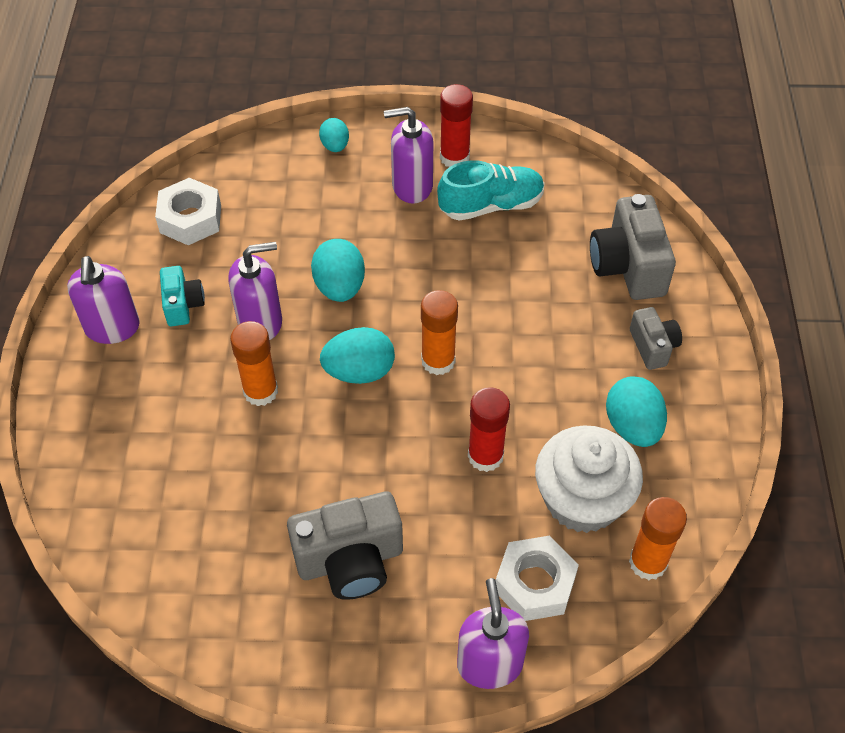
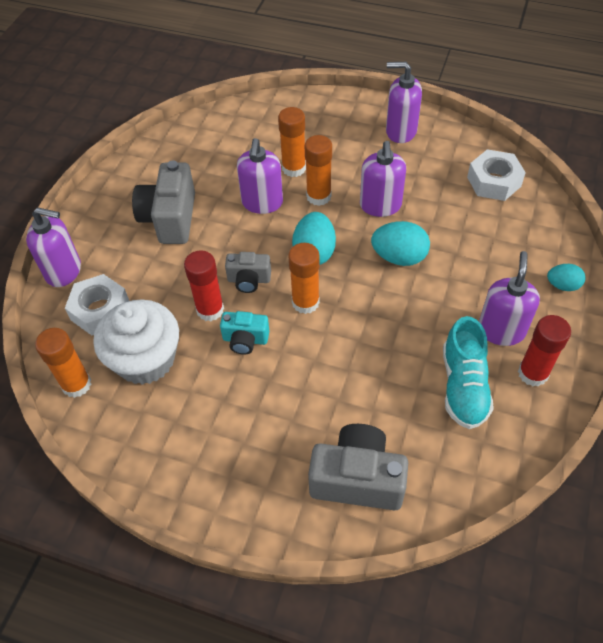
camera: 110 degrees right, 0 degrees up
turquoise camera [160,266,205,326] -> turquoise camera moved to [220,311,269,355]
turquoise egg [606,376,667,447] -> none
grey camera [630,307,682,370] -> grey camera moved to [225,252,271,293]
none -> purple soap dispenser [237,138,283,214]
none -> orange glue stick [278,107,306,177]

